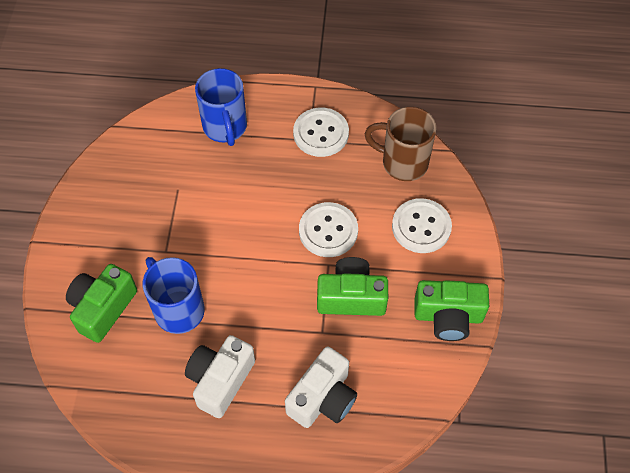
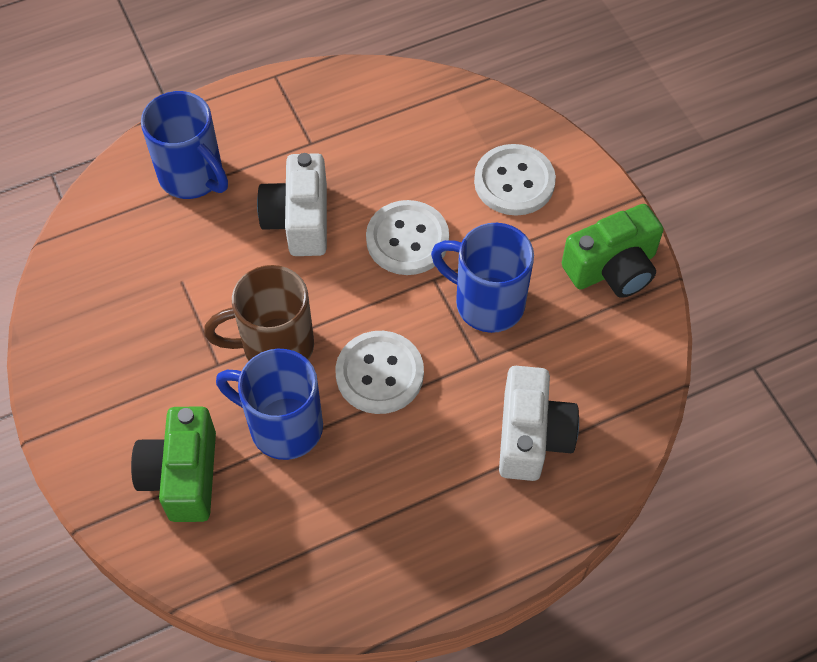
camera: 30 degrees left, 0 degrees up
white camera [185,335,255,418] -> white camera moved to [257,153,327,256]
white button [293,108,349,157] -> white button moved to [335,331,424,414]
green camera [317,257,388,316] -> blue mug [431,223,534,333]
brown mug [365,107,436,181] -> brown mug moved to [204,265,314,361]

